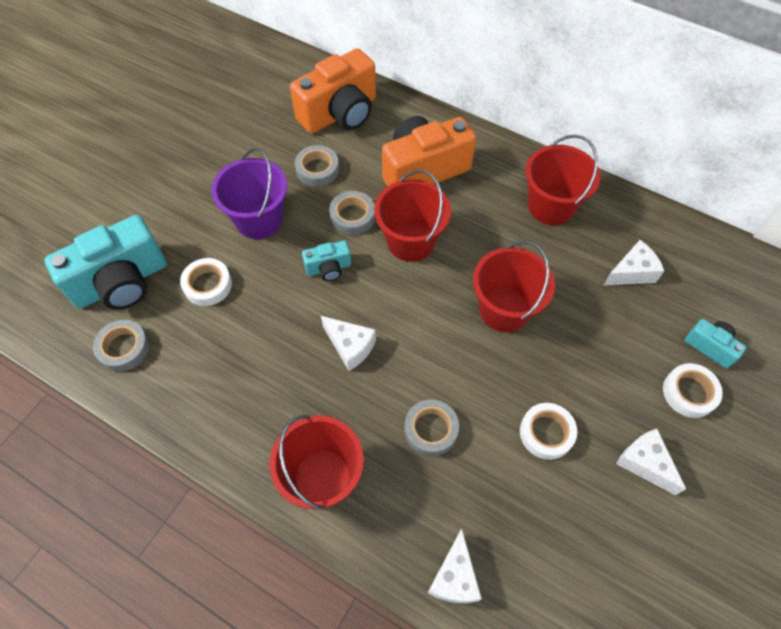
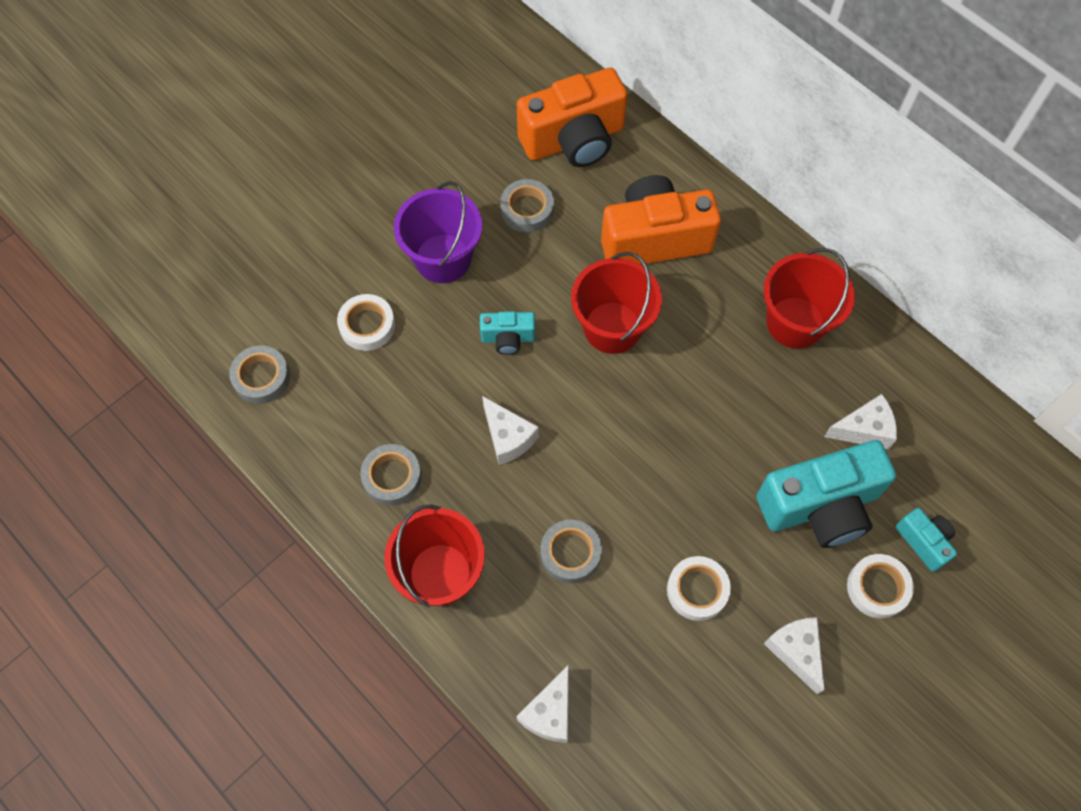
camera: 15 degrees right, 5 degrees up
turquoise camera [44,215,167,310] -> turquoise camera moved to [756,440,896,548]
grey tape [329,191,375,235] -> grey tape moved to [360,444,422,505]
red bucket [473,241,555,332] -> none

